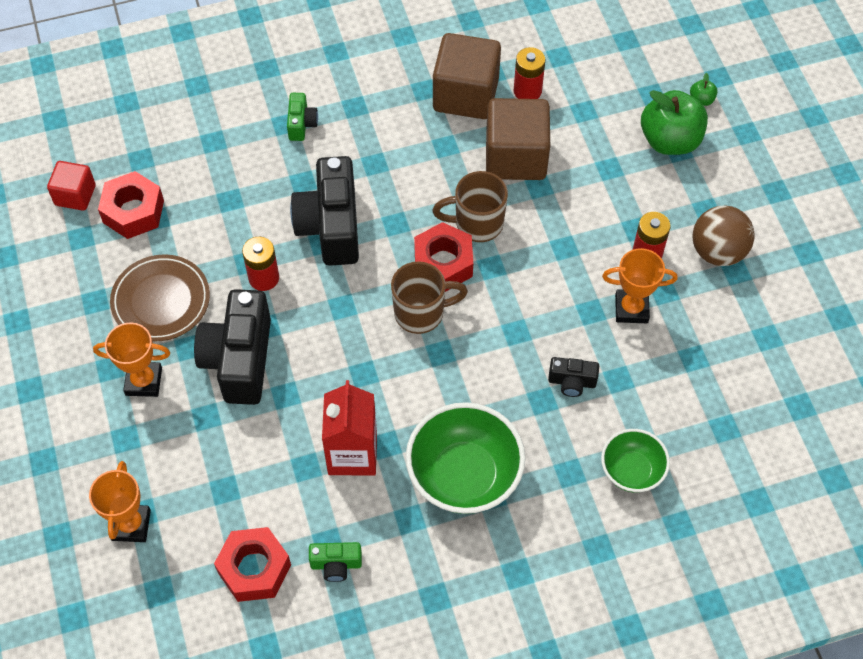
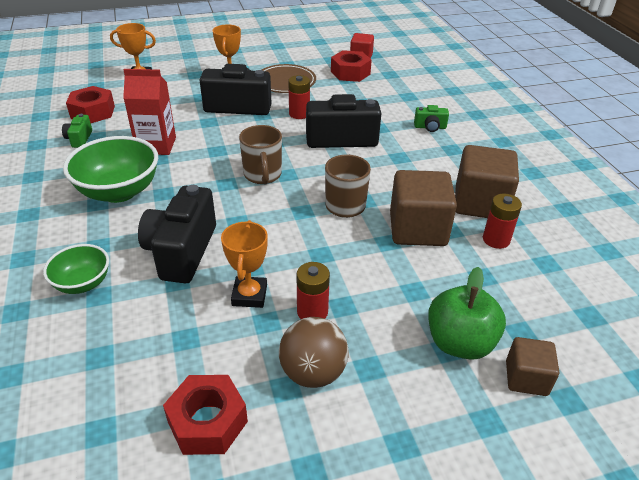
camera: 90 degrees right, 20 degrees down
red nut [414,222,473,292] -> red nut moved to [163,375,248,455]
black camera [548,357,599,397] -> black camera [138,185,216,284], size x2.13
green apple [690,73,718,106] -> brown cube [506,337,559,396]

